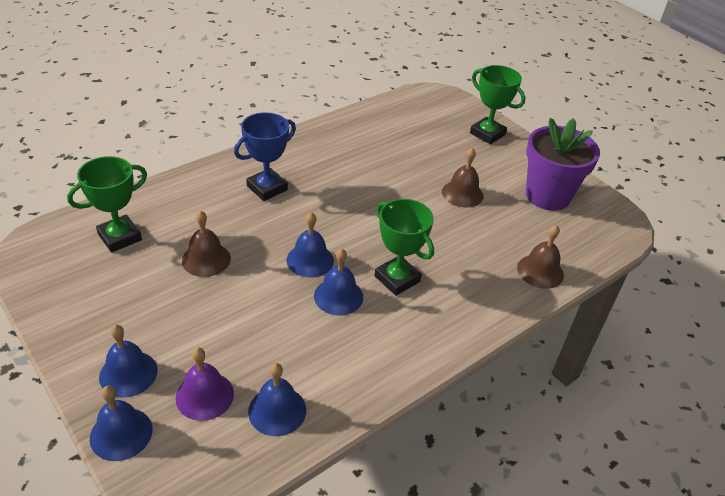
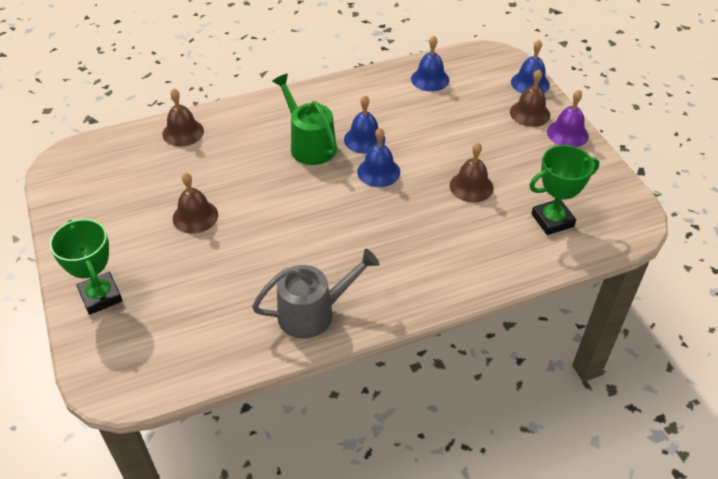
camera: 160 degrees left, 5 degrees up
blue bell [99,325,158,398] -> brown bell [510,70,550,127]
purple bell [175,348,234,421] -> purple bell moved to [547,90,589,147]
blue trophy [234,112,296,201] -> none
green trophy [375,199,434,296] -> green watering can [272,74,337,165]
purple flower pot [526,118,600,211] -> none
none -> grey watering can [252,249,379,339]

